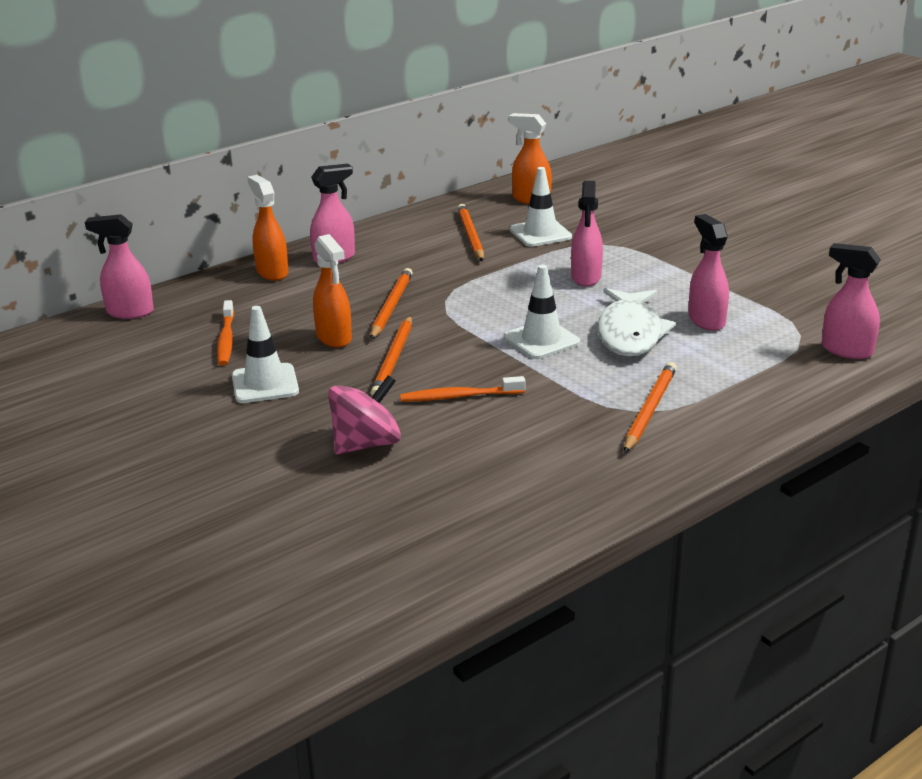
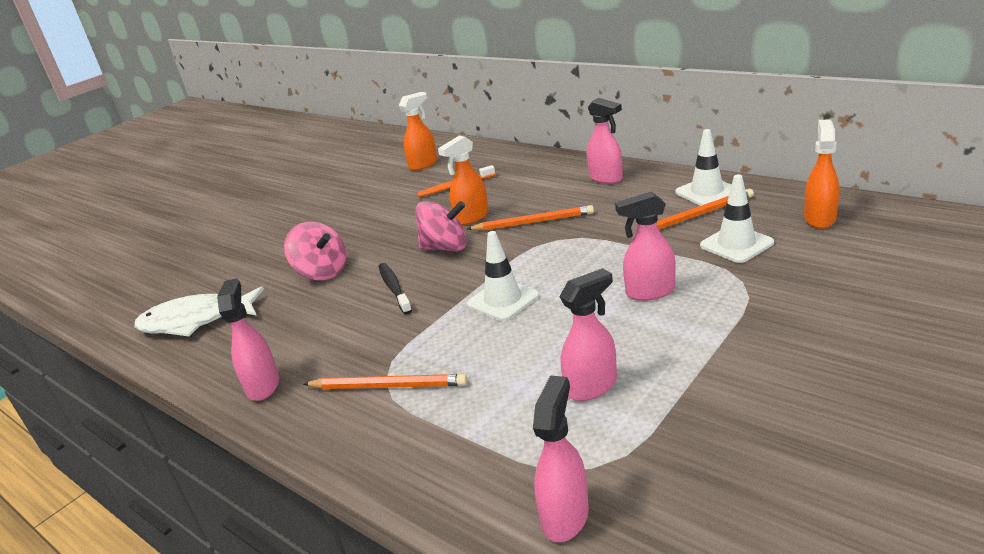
camera: 80 degrees right, 0 degrees up
pink spray bottle [85,214,154,319] -> pink spray bottle moved to [217,278,279,401]
white traffic cone [232,306,299,403] -> white traffic cone moved to [675,129,731,206]
orange spray bottle [247,175,288,281] -> orange spray bottle moved to [398,92,437,171]
orange pencil [371,316,412,396] -> pink spinning top [415,201,467,251]
orange toothbrush [400,376,526,402] -> black toothbrush [378,263,412,314]
white fish [597,288,676,356] -> white fish moved to [134,287,264,336]

